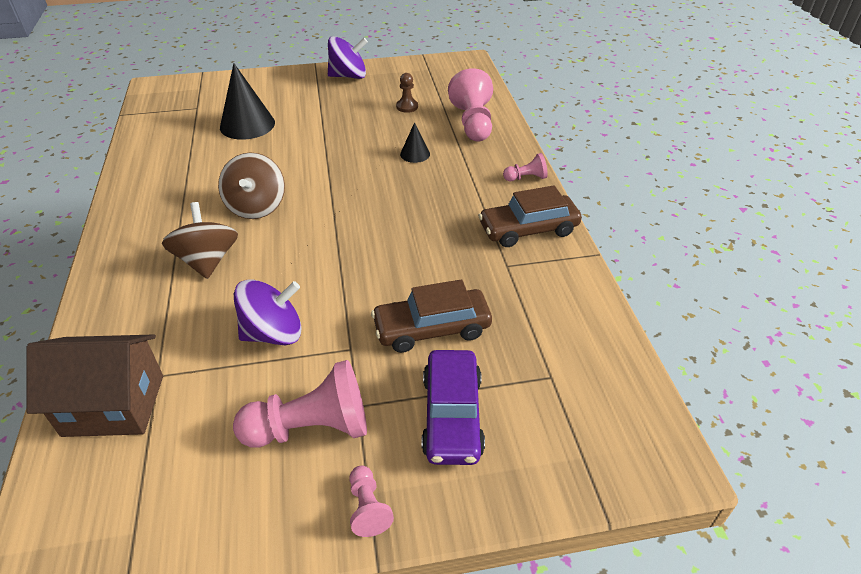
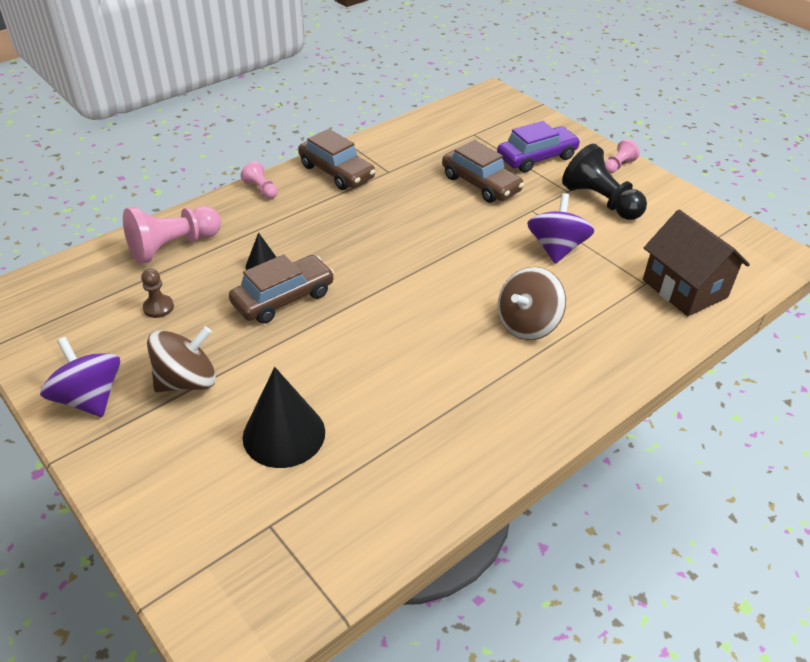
camera: 120 degrees left, 0 degrees up
brown spinning top [218,152,285,219] -> brown spinning top moved to [147,326,216,392]
pink pawn [233,360,367,448] -> black pawn [562,144,647,220]
purple spinning top [234,280,302,345] -> purple spinning top turned 60 degrees clockwise [527,193,594,264]
none -> brown car [229,254,334,324]

